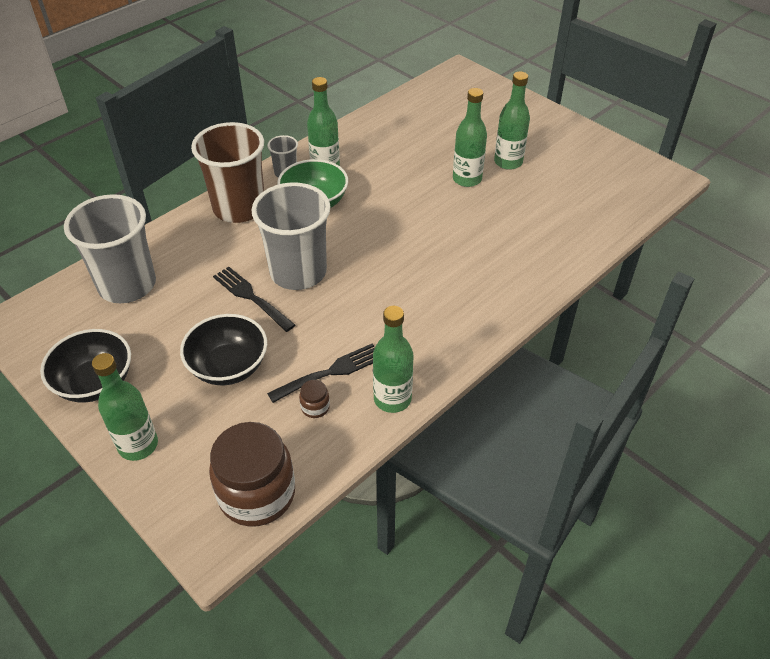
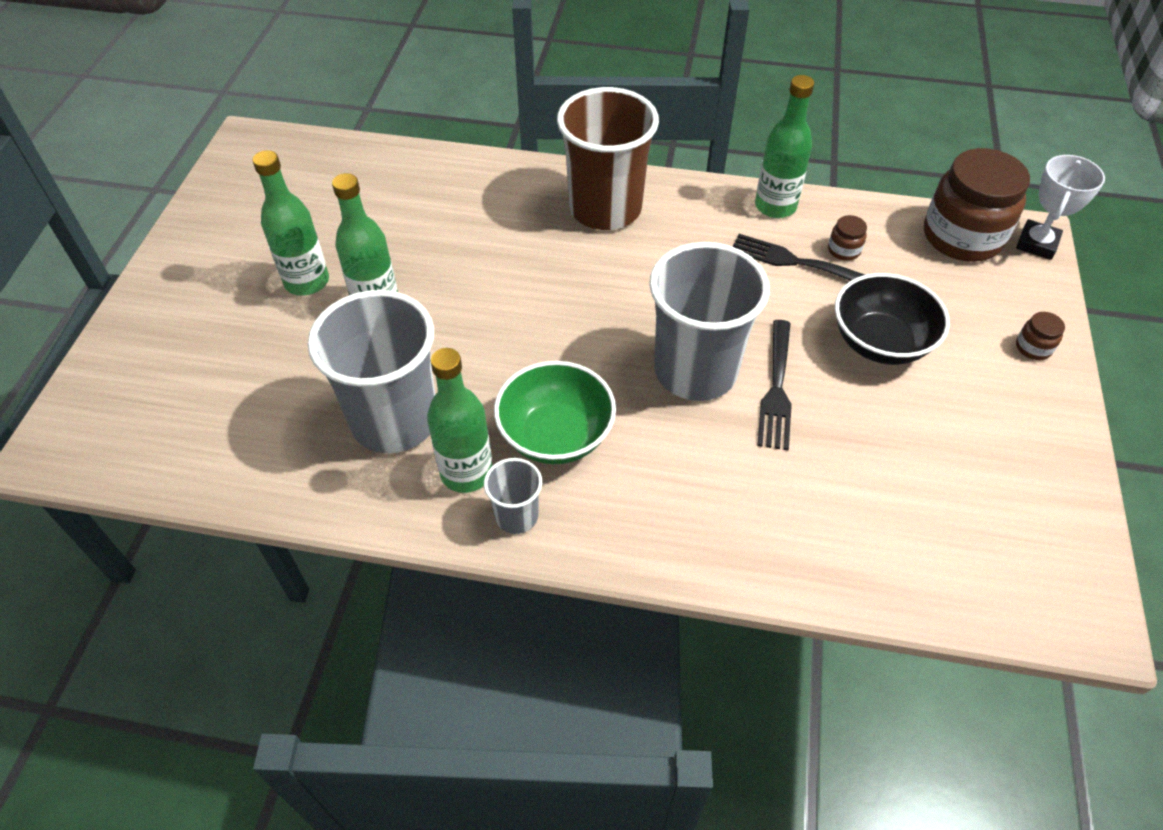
camera: 125 degrees left, 5 degrees up
black bowl [40,329,131,403] -> none
grey cup [64,194,156,303] -> grey cup moved to [308,290,435,453]
green bottle [92,353,158,461] -> brown jar [1016,312,1065,360]
brown cup [191,122,264,223] -> brown cup moved to [557,87,659,230]
none -> white trophy [1016,155,1105,260]

